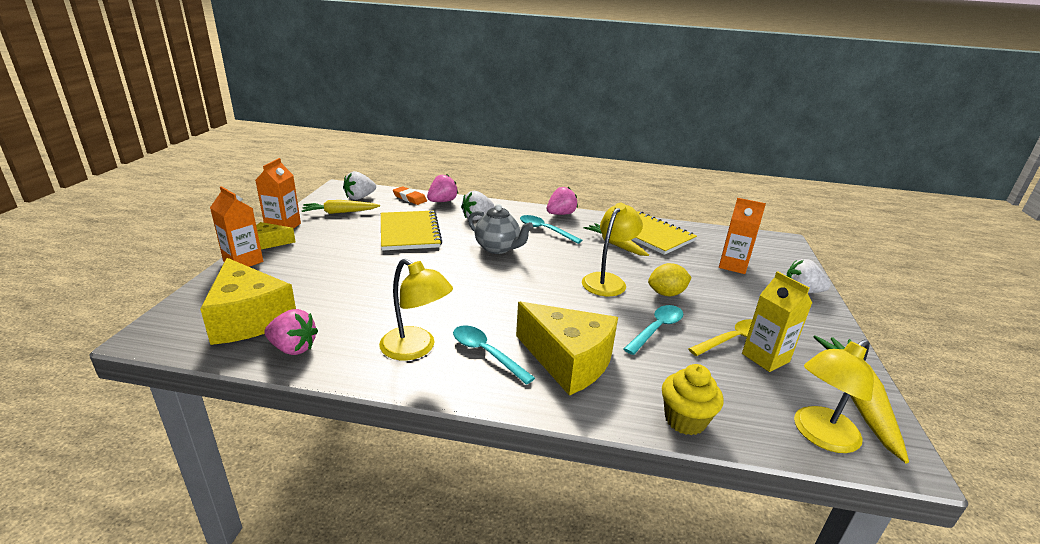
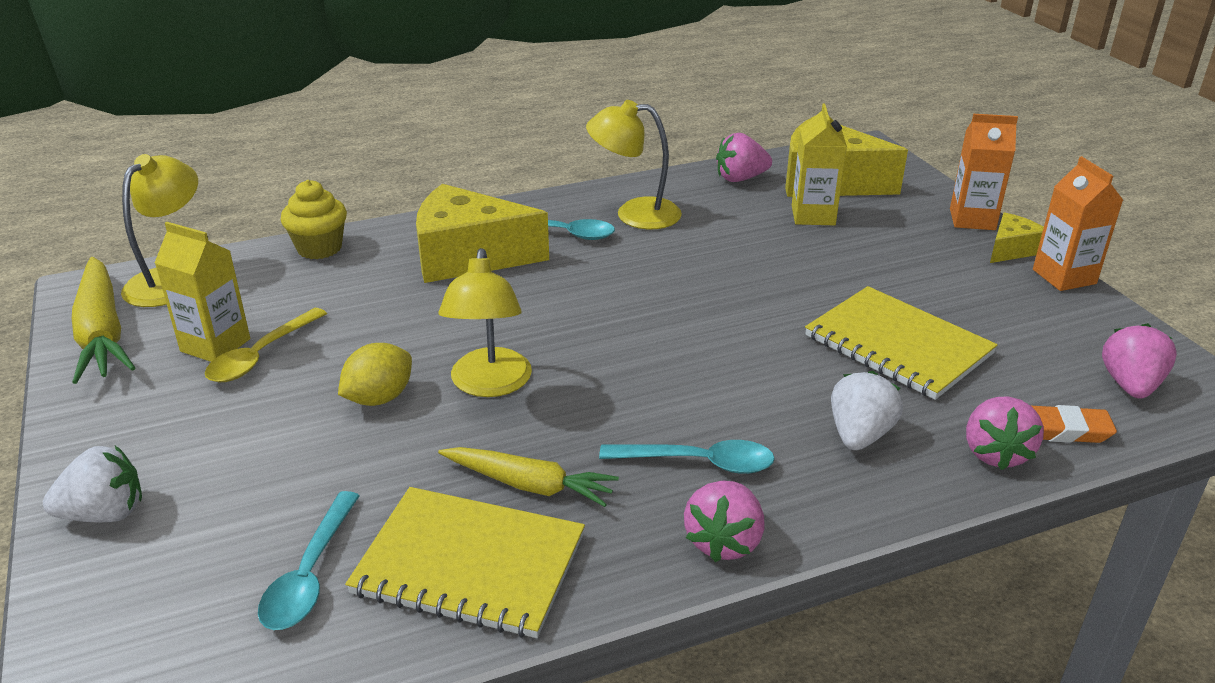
camera: 150 degrees right, 5 degrees up
yellow carrot [302,200,380,214] -> none
white strawberry [343,171,376,200] -> pink strawberry [1102,323,1177,399]
grey teapot [468,204,533,254] -> none
turquoise spoon [624,305,683,355] -> turquoise spoon moved to [258,491,360,630]
orange carton [719,198,766,274] -> none
none -> yellow carton [792,104,847,225]

